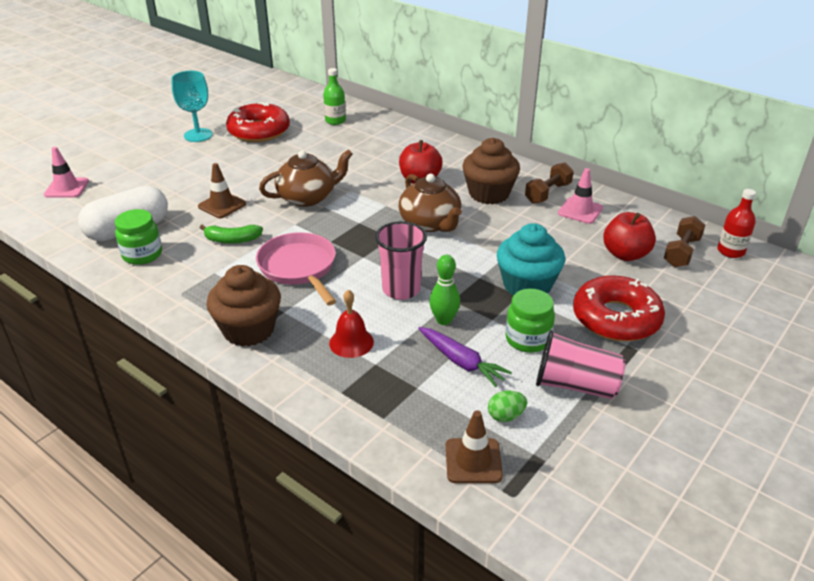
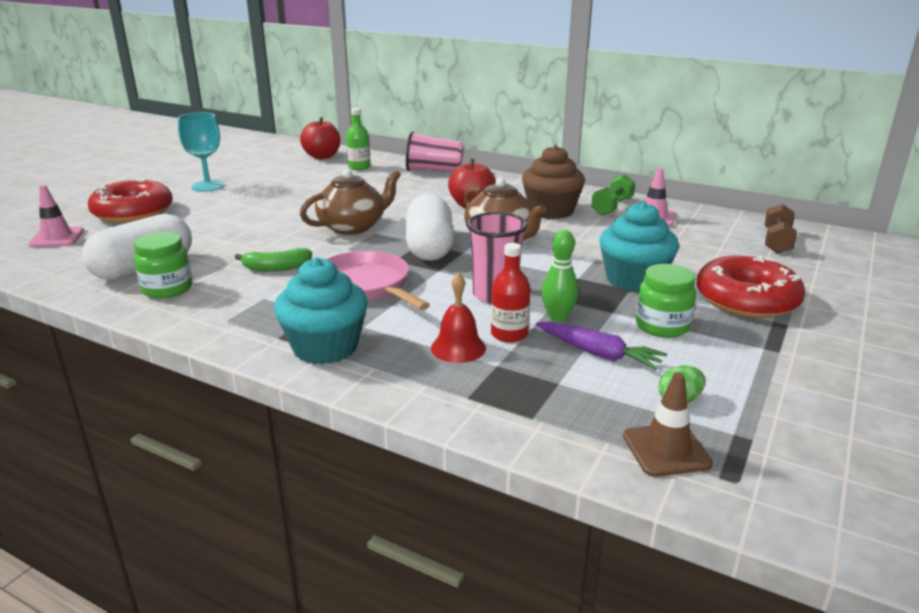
camera: 10 degrees left, 10 degrees down
brown traffic cone [198,163,246,218] -> none
brown cupcake [206,265,281,346] -> turquoise cupcake [274,257,368,365]
red donut [226,102,290,142] -> red donut moved to [88,178,173,223]
brown dumbbell [525,163,574,204] -> green dumbbell [591,174,635,215]
pink cup [536,330,626,399] -> pink cup moved to [406,131,463,172]
red apple [603,212,656,261] -> red apple moved to [300,117,340,159]
red bottle [717,189,756,258] -> red bottle moved to [491,243,530,343]
none -> white capsule [406,194,454,261]

